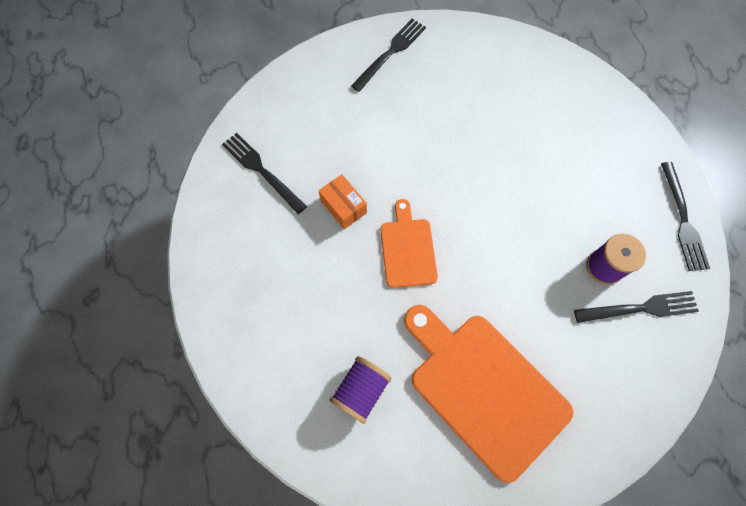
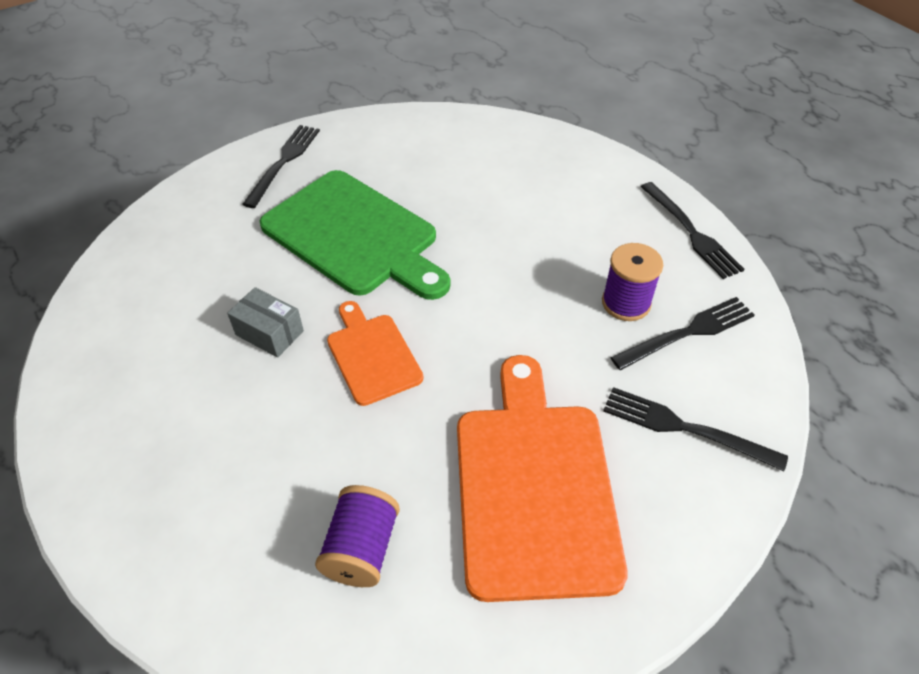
camera: 20 degrees left, 20 degrees down
black fork [222,133,307,214] -> black fork moved to [603,387,788,471]
orange box [318,174,367,229] -> grey box [227,287,304,358]
orange cutting board [404,305,573,483] -> orange cutting board turned 60 degrees clockwise [457,355,628,602]
none -> green cutting board [260,170,450,300]

